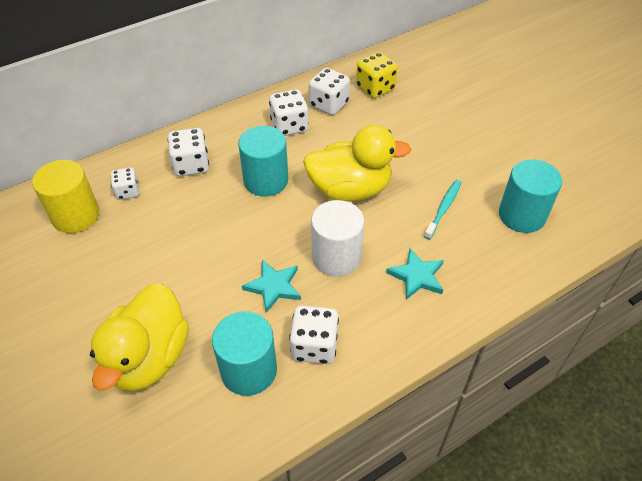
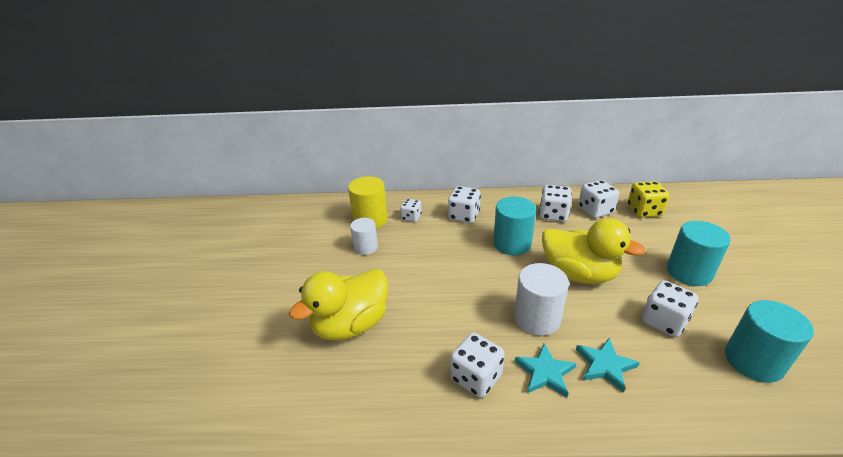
camera: 35 degrees right, 15 degrees down
turquoise cylinder [212,311,277,396] -> turquoise cylinder moved to [667,221,731,286]
turquoise star [242,260,301,313] -> turquoise star moved to [515,343,576,398]
turquoise toothbrush [424,180,462,240] -> white dice [642,280,698,337]
none -> white cylinder [350,218,378,255]

